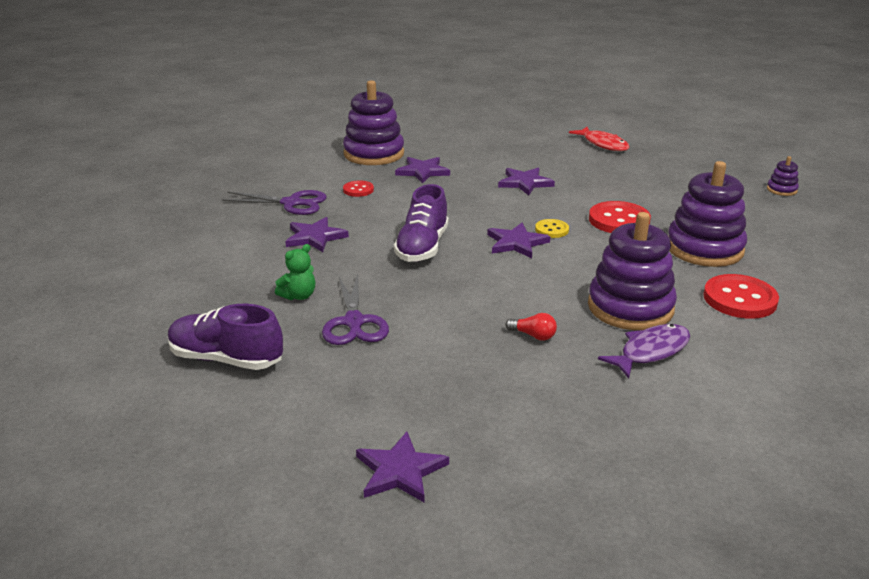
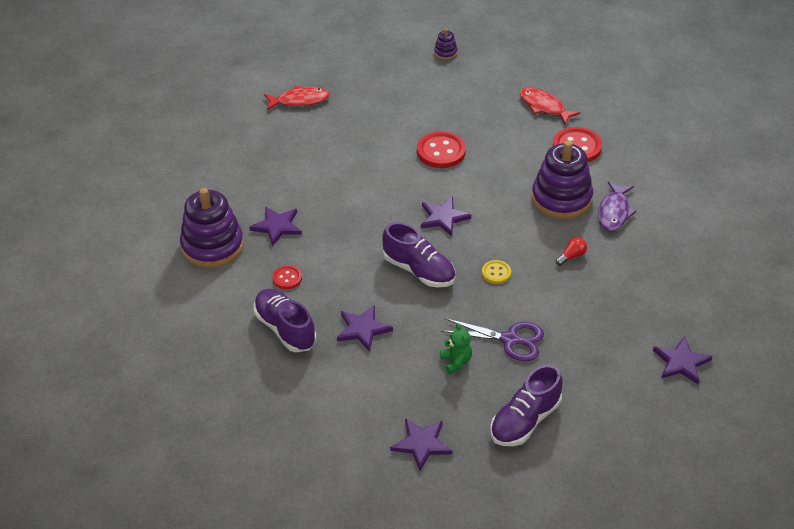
camera: 65 degrees left, 15 degrees up
purple scissors [221,190,327,215] -> purple shoe [254,289,316,352]
purple star [498,168,555,195] -> purple star moved to [390,419,453,471]
yellow button [535,219,569,238] -> yellow button moved to [482,260,511,284]
purple fish [598,324,690,378] -> purple fish turned 150 degrees counterclockwise [598,181,636,231]
purple stacking toy [668,161,747,267] -> none
none -> red fish [520,88,580,125]

